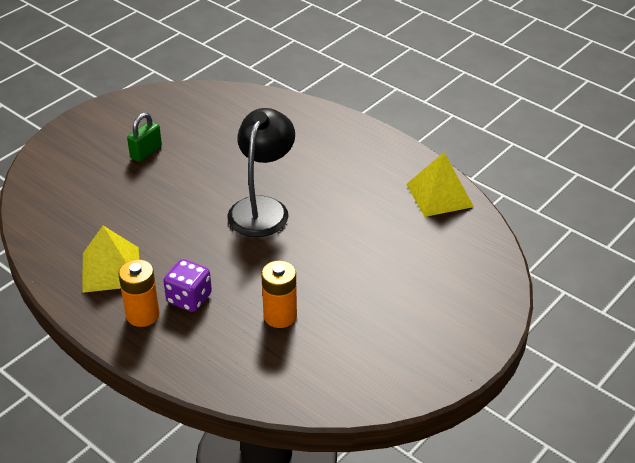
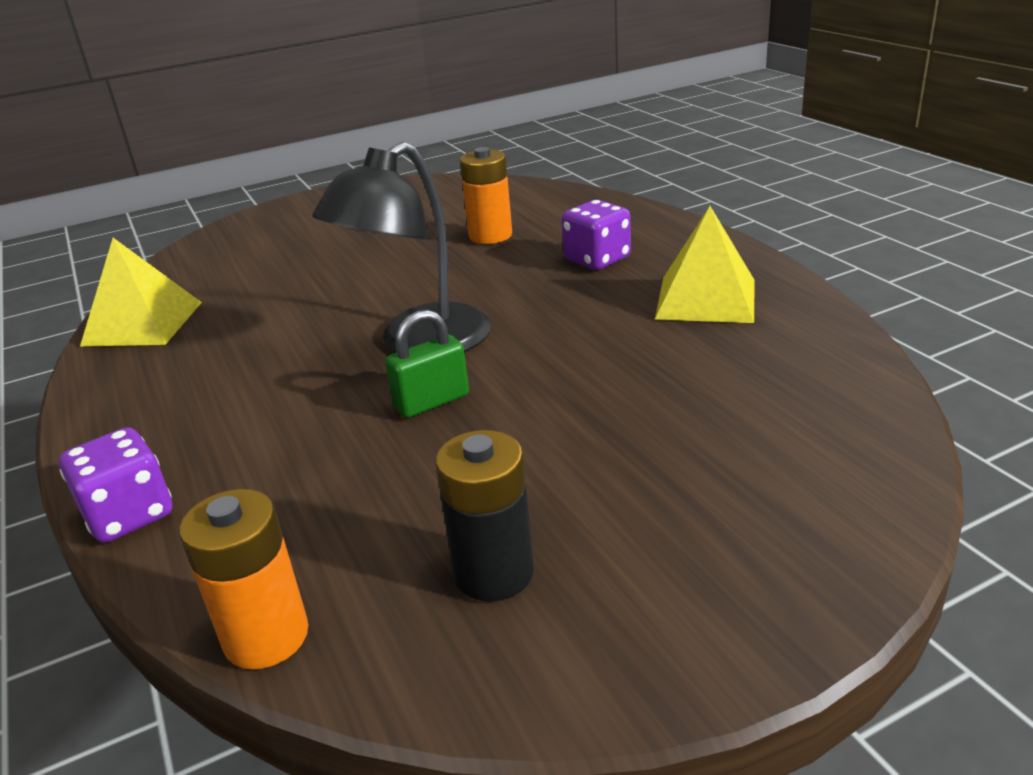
camera: 155 degrees left, 10 degrees down
orange battery [118,259,160,327] -> orange battery moved to [179,489,308,669]
green padlock [127,112,162,162] -> green padlock moved to [385,310,469,418]
none -> purple dice [59,427,172,543]
none -> black battery [436,430,534,601]

